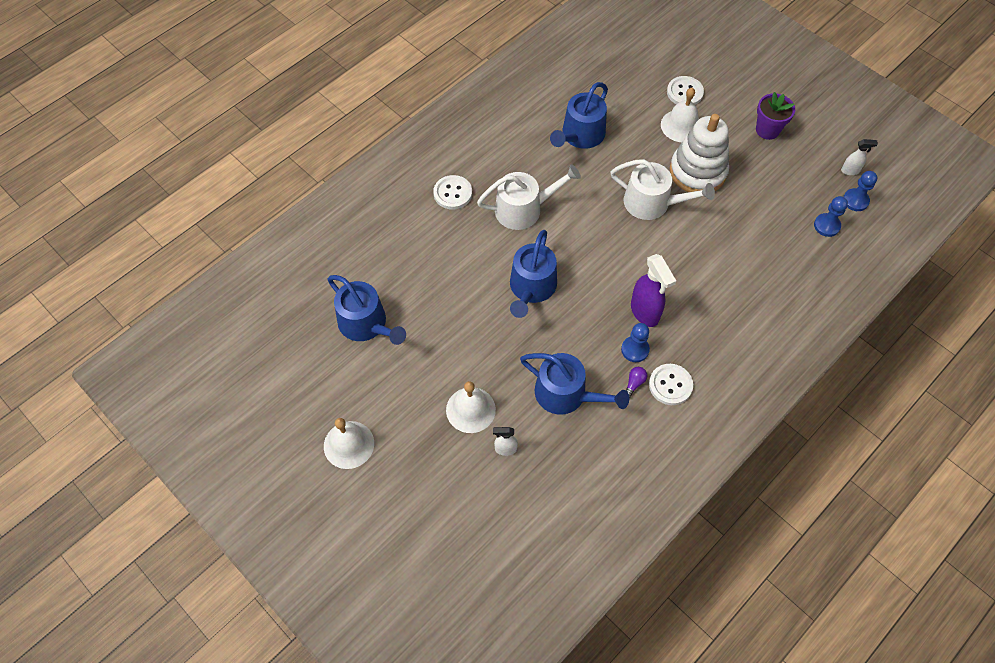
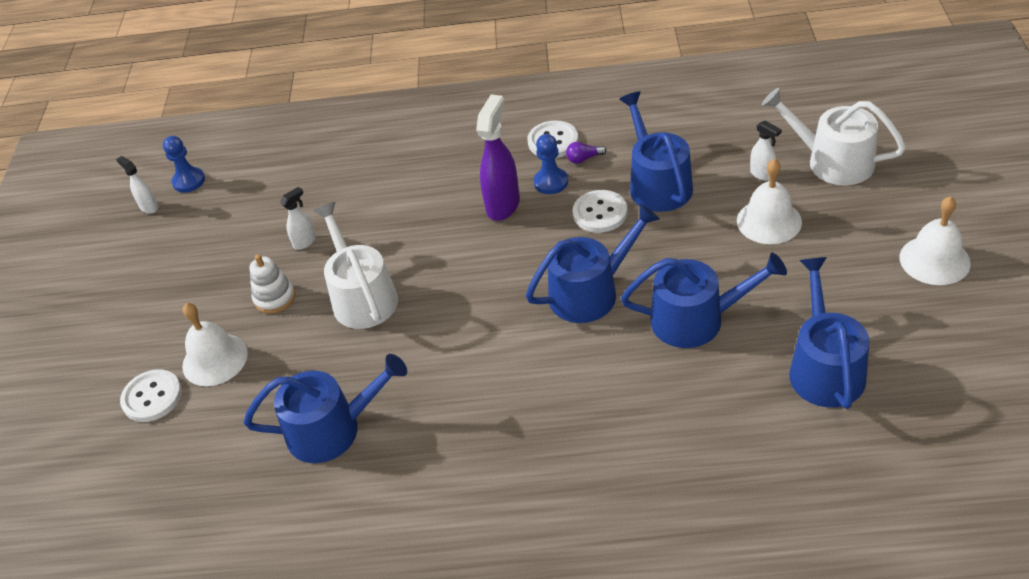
camera: 130 degrees left, 15 degrees down
white button [433,175,472,209] -> white button moved to [573,190,628,233]
white watering can [477,164,581,230] -> white watering can moved to [762,88,906,185]
white stacking toy [670,114,729,192] -> white stacking toy [249,254,295,314], size x0.50
purple flower pot [756,92,795,140] -> none
blue pawn [814,196,848,237] -> none
none -> white spray bottle [280,187,316,250]
none -> blue watering can [621,252,787,348]

